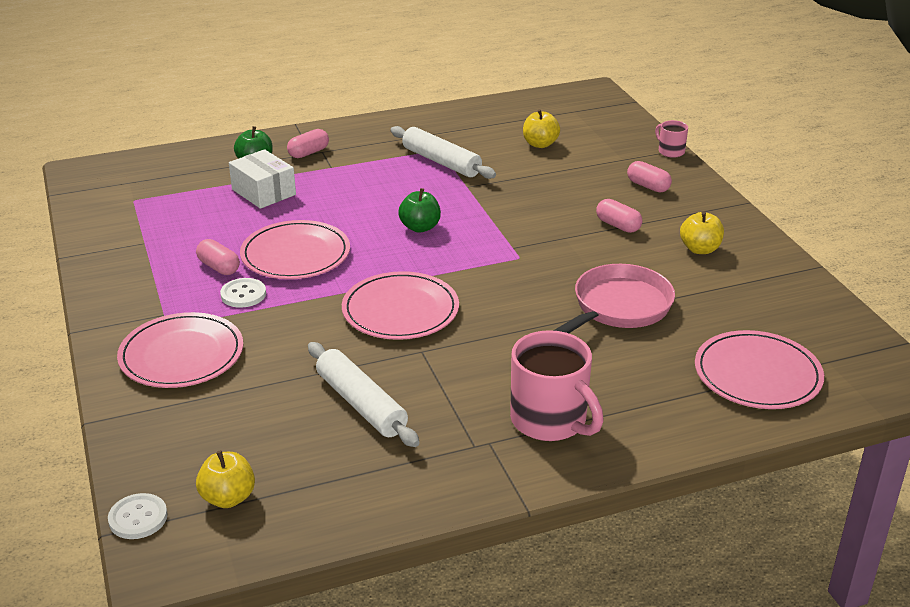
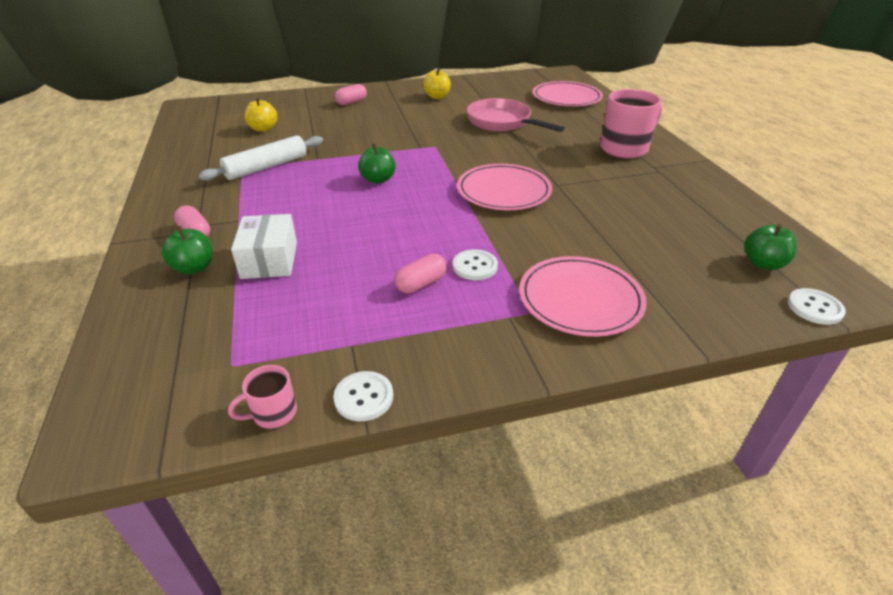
camera: 85 degrees left, 5 degrees up
yellow apple [196,450,255,508] -> green apple [745,224,797,270]
white box [229,149,296,209] -> white box turned 60 degrees counterclockwise [231,214,297,279]
pink plate [240,220,350,279] -> none
white rolling pin [308,342,420,447] -> none
pink capsule [596,199,642,233] -> none
pink mug [655,120,688,158] -> pink mug moved to [228,365,297,429]
none -> white button [333,371,393,421]

